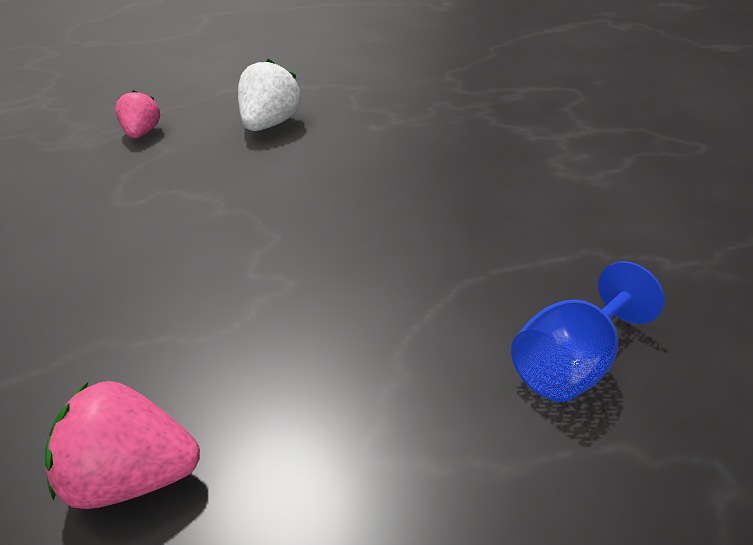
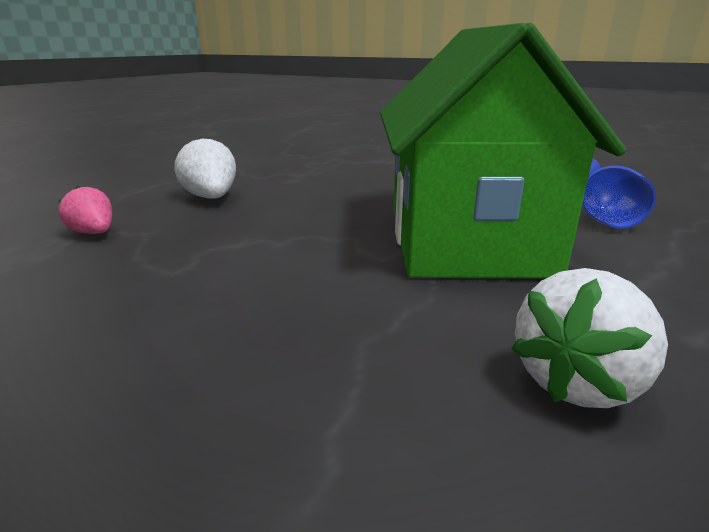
camera: 45 degrees left, 15 degrees down
pink strawberry [45,381,200,509] -> white strawberry [511,268,668,408]
none -> green house [380,23,626,278]

